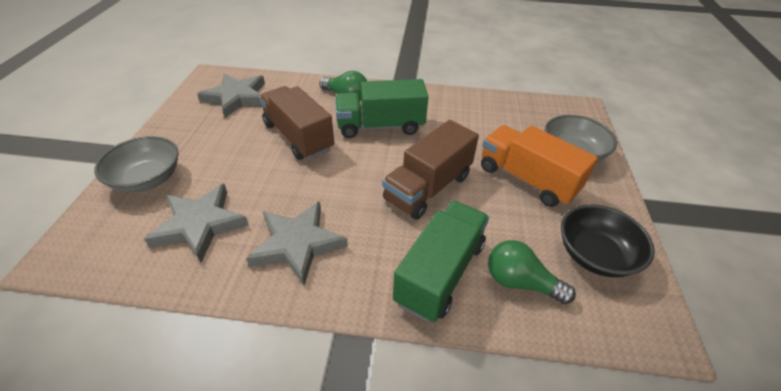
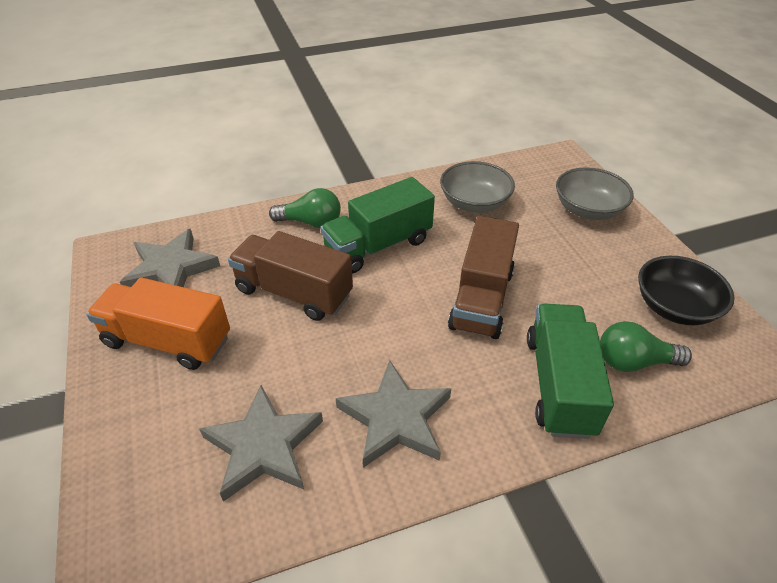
camera: 25 degrees left, 0 degrees up
grey bowl [94,136,179,193] -> grey bowl moved to [440,161,515,213]
orange truck [481,125,598,207] -> orange truck moved to [86,278,230,370]

